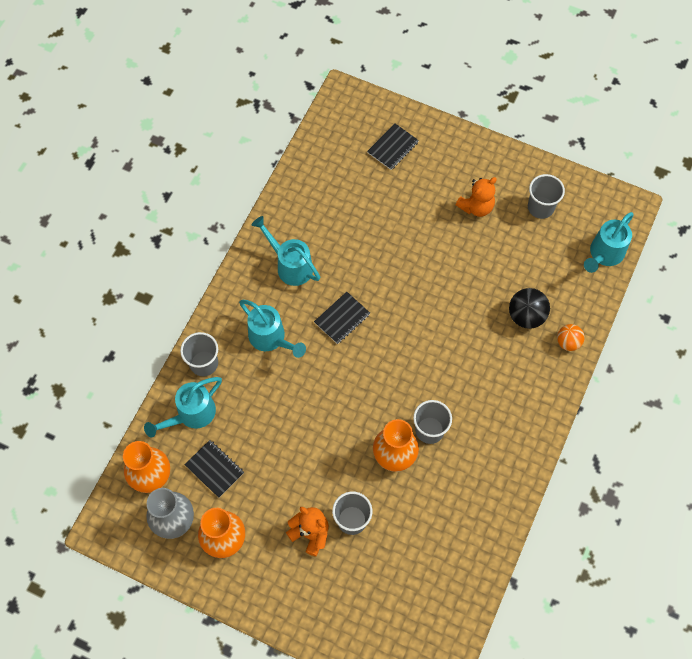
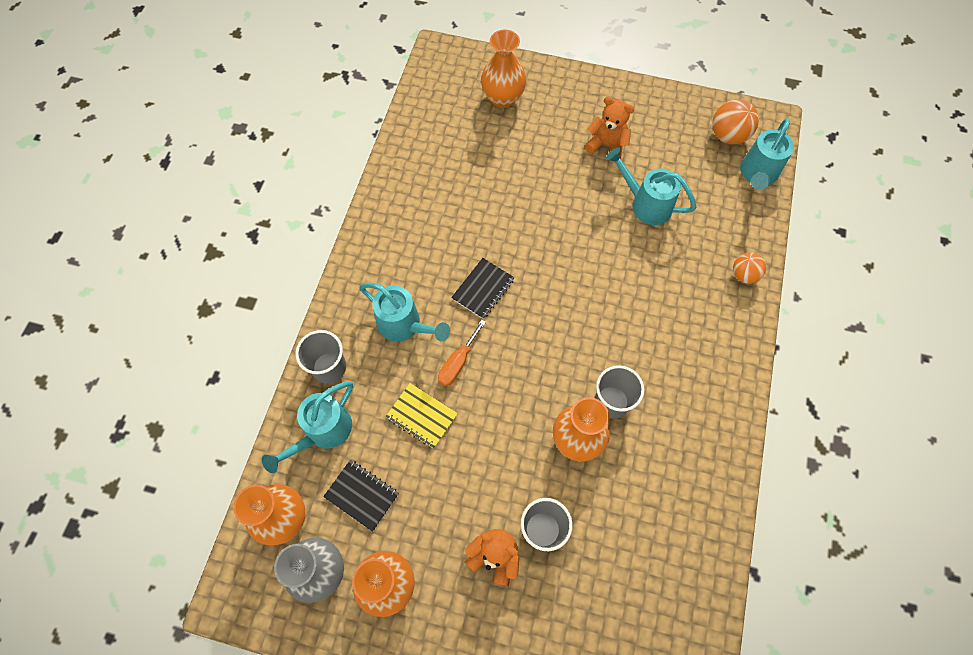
camera: 10 degrees left, 0 degrees up
turquoise watering can [252,216,320,286] -> turquoise watering can moved to [606,147,697,225]
black notebook [367,123,419,170] -> orange vase [481,30,526,108]
orange teddy bear [455,177,497,217] -> orange teddy bear turned 105 degrees counterclockwise [585,96,634,163]
black ball [509,288,550,329] -> none
grey cup [528,174,565,219] -> none
none -> yellow notebook [385,383,458,449]
none -> orange screwdriver [438,320,486,386]
none -> orange ball [713,99,759,145]

